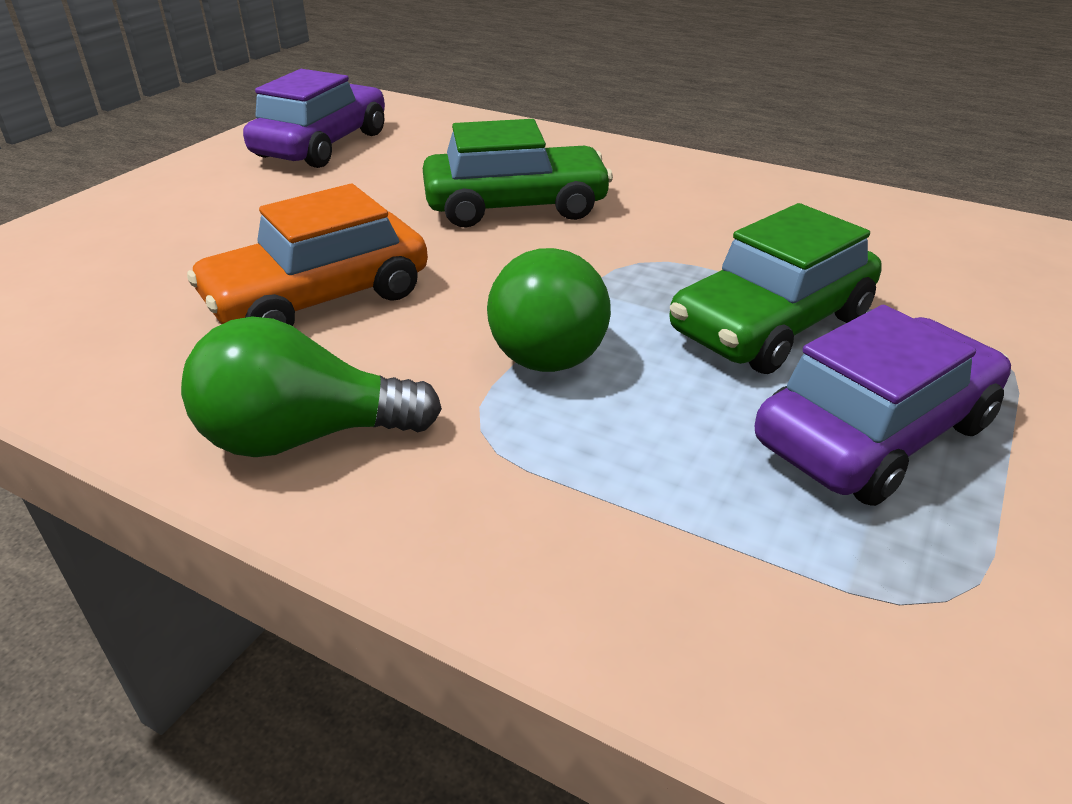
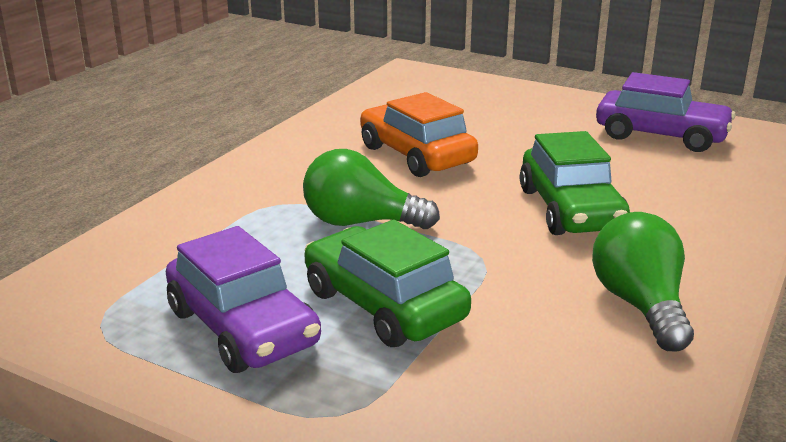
camera: 90 degrees right, 10 degrees down
green light bulb [181,317,442,457] -> green light bulb moved to [592,212,694,351]

